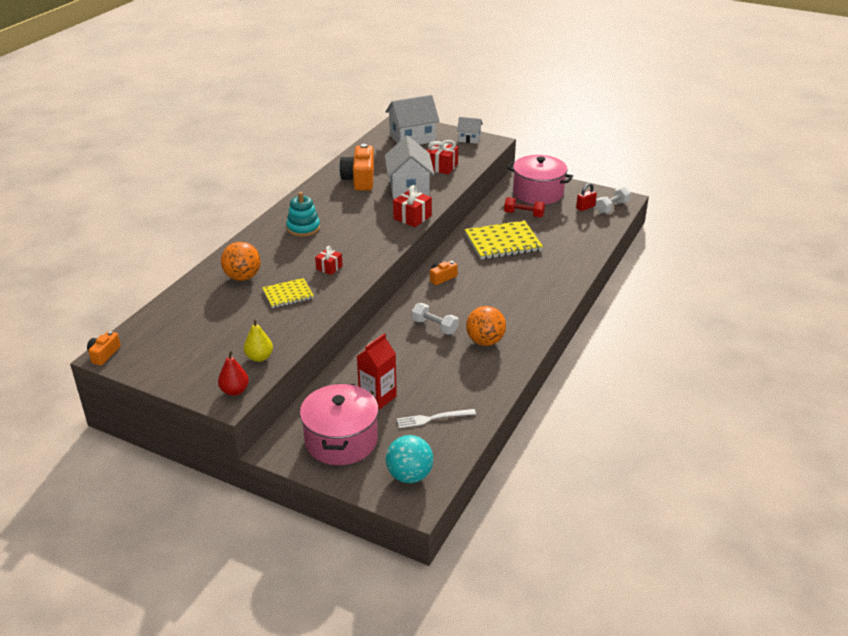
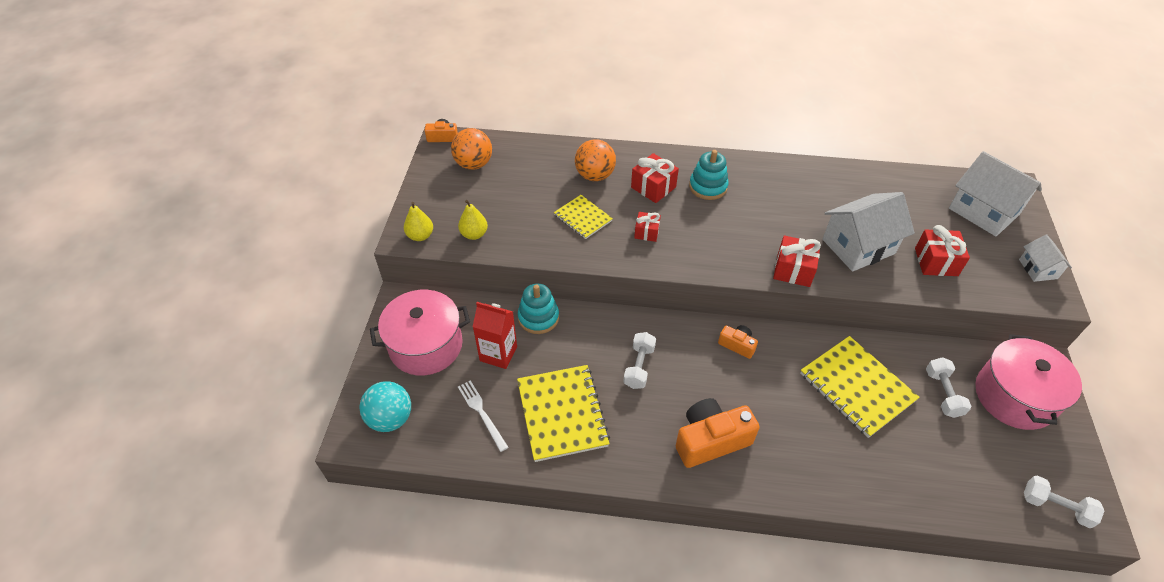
camera: 70 degrees right, 15 degrees up
red pear [218,351,249,396] -> yellow pear [404,202,433,241]
orange camera [339,144,374,191] -> orange camera moved to [676,398,760,468]
orange ball [466,306,506,346] -> orange ball moved to [451,128,492,170]
red dumbbell [504,197,545,217] -> white dumbbell [926,357,972,418]
red padlock [576,183,597,211] -> none
none -> yellow notebook [517,365,610,462]
none -> turquoise stacking toy [518,283,559,334]
none -> red gift [631,153,679,203]

